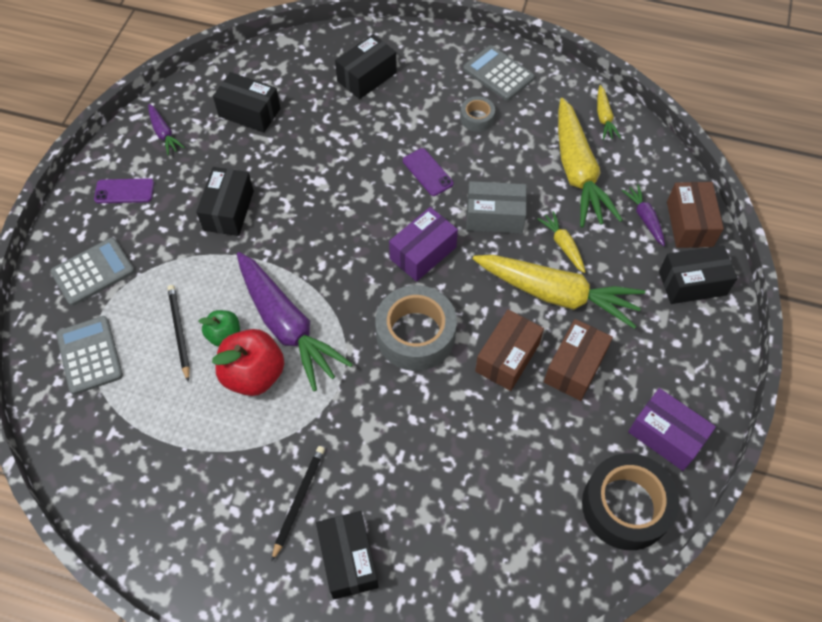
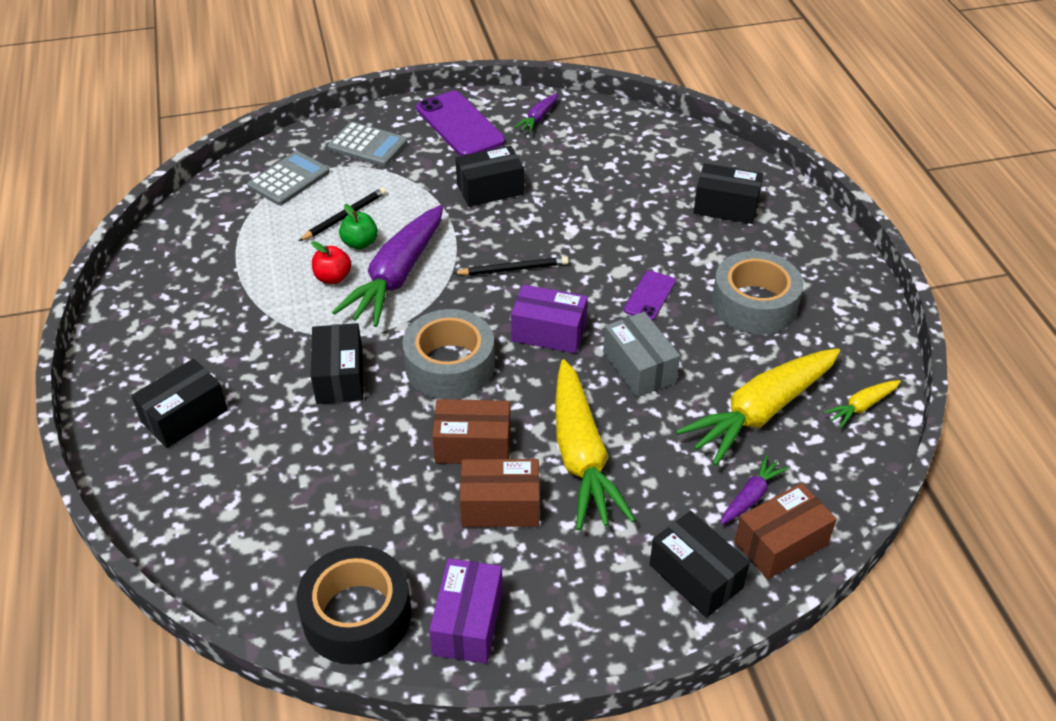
camera: 60 degrees right, 15 degrees down
purple phone [94,178,154,203] -> purple phone [416,91,505,156], size x1.83
red apple [212,329,284,396] -> red apple [311,241,351,284], size x0.57
black box [213,72,280,133] -> black box moved to [311,323,363,404]
black pencil [271,446,325,562] -> black pencil moved to [453,257,568,276]
grey tape [460,96,495,132] -> grey tape [712,251,803,334], size x2.02
grey calculator [463,45,535,101] -> none
yellow carrot [537,211,585,273] -> none

